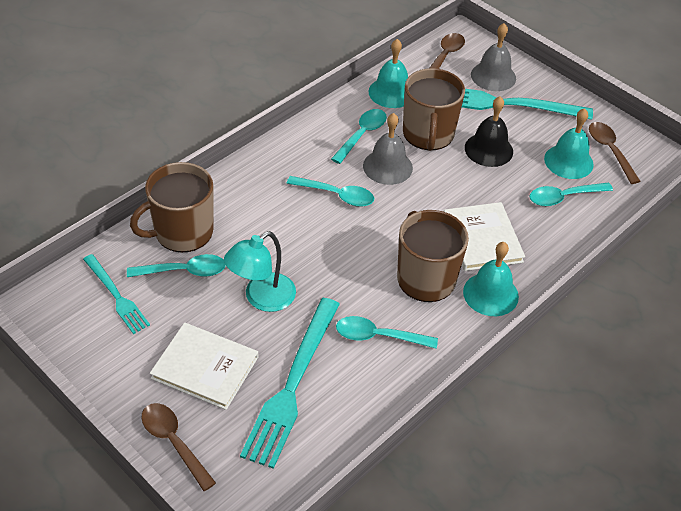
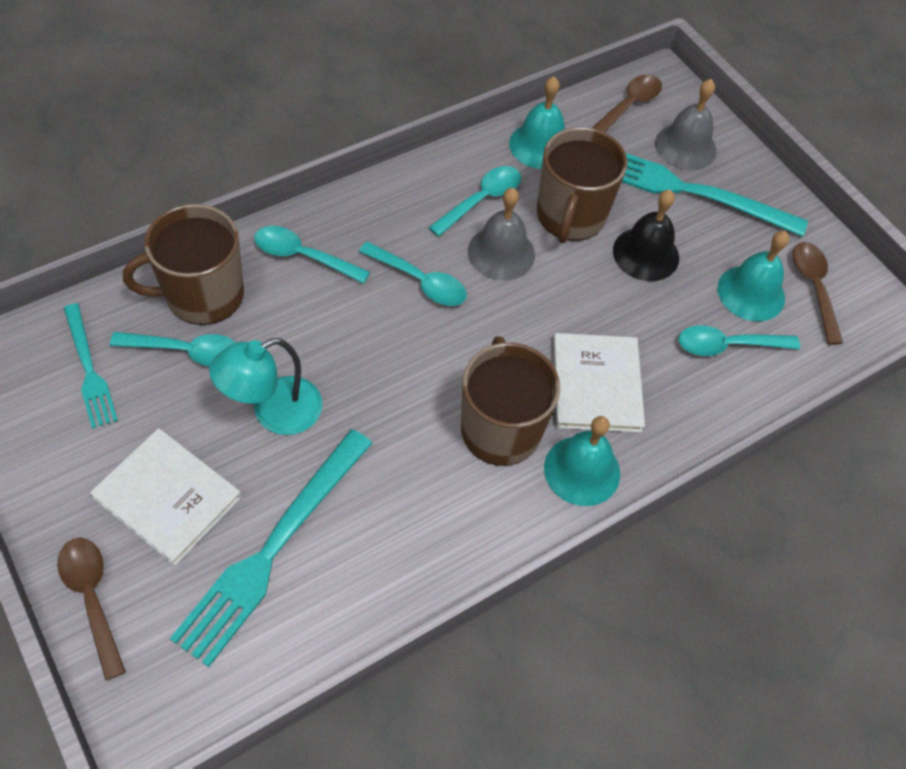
camera: 10 degrees right, 10 degrees up
turquoise spoon [336,316,438,349] -> turquoise spoon moved to [254,226,370,284]

